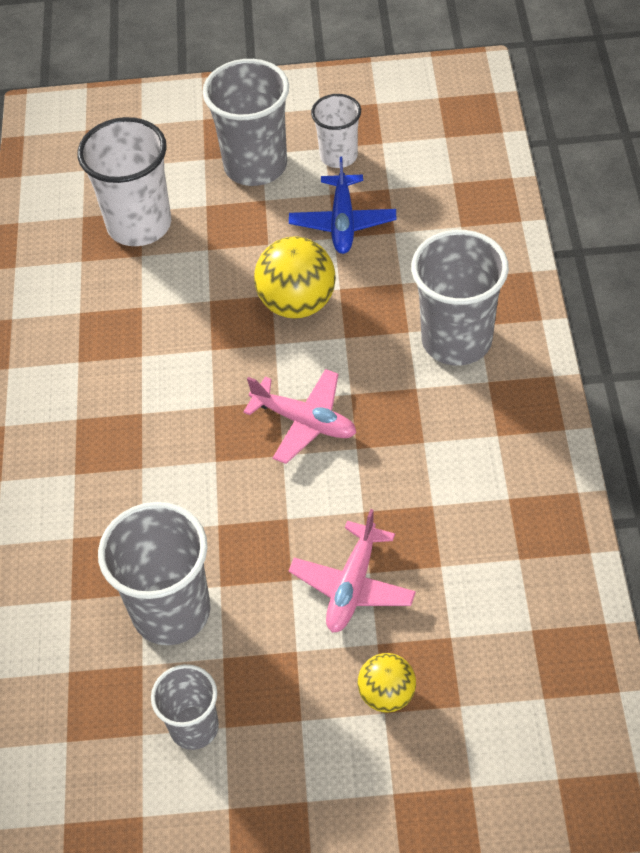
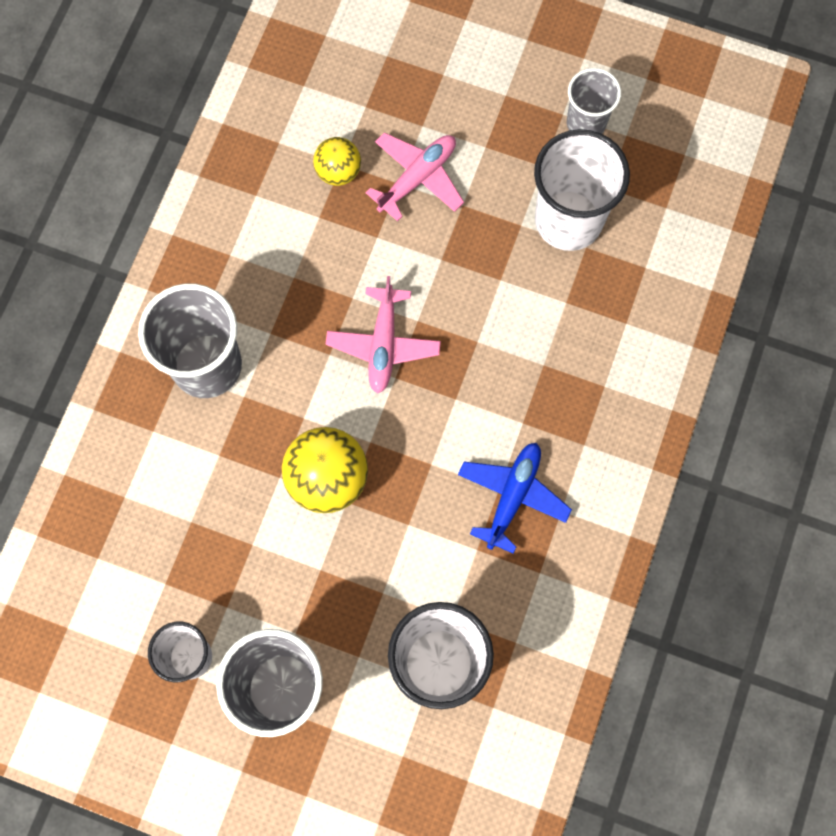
camera: 160 degrees left, 20 degrees up
grey cup [98,502,211,645] -> white cup [534,129,630,251]
pink plane [243,369,356,464] -> pink plane turned 135 degrees counterclockwise [326,276,441,394]
blue plane [289,157,397,254] -> blue plane moved to [458,443,572,554]
yellow ball [358,653,416,713] -> yellow ball moved to [313,137,361,186]

